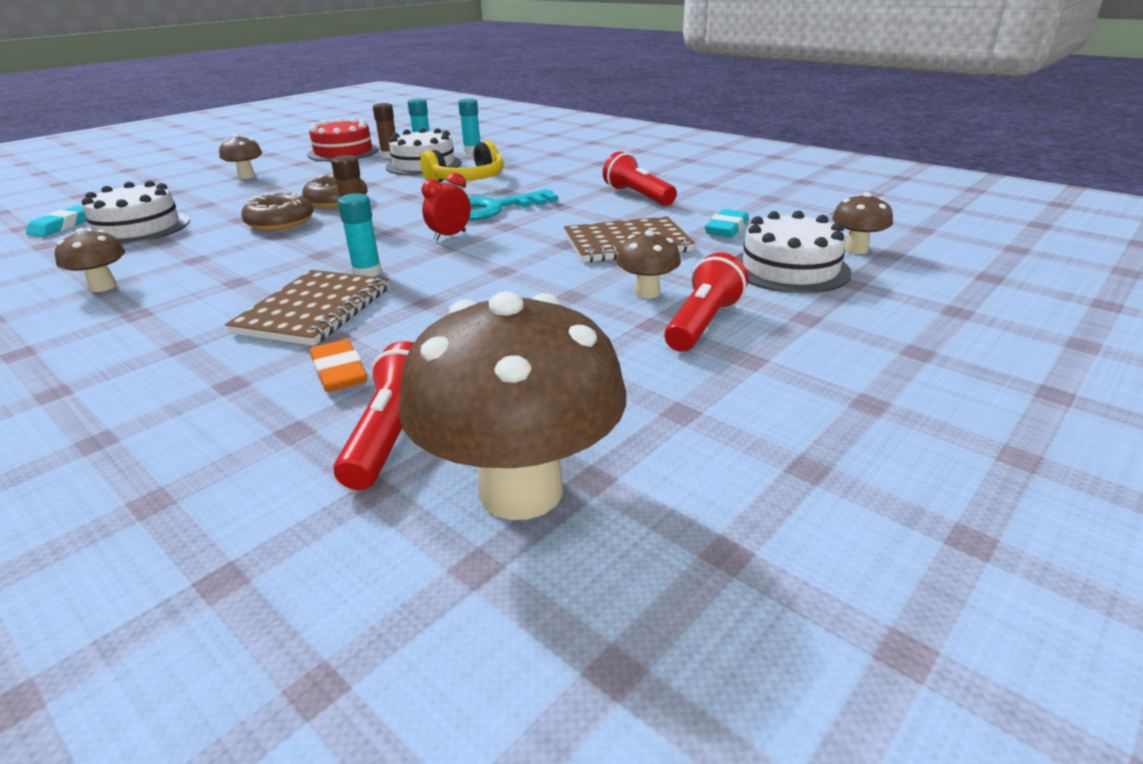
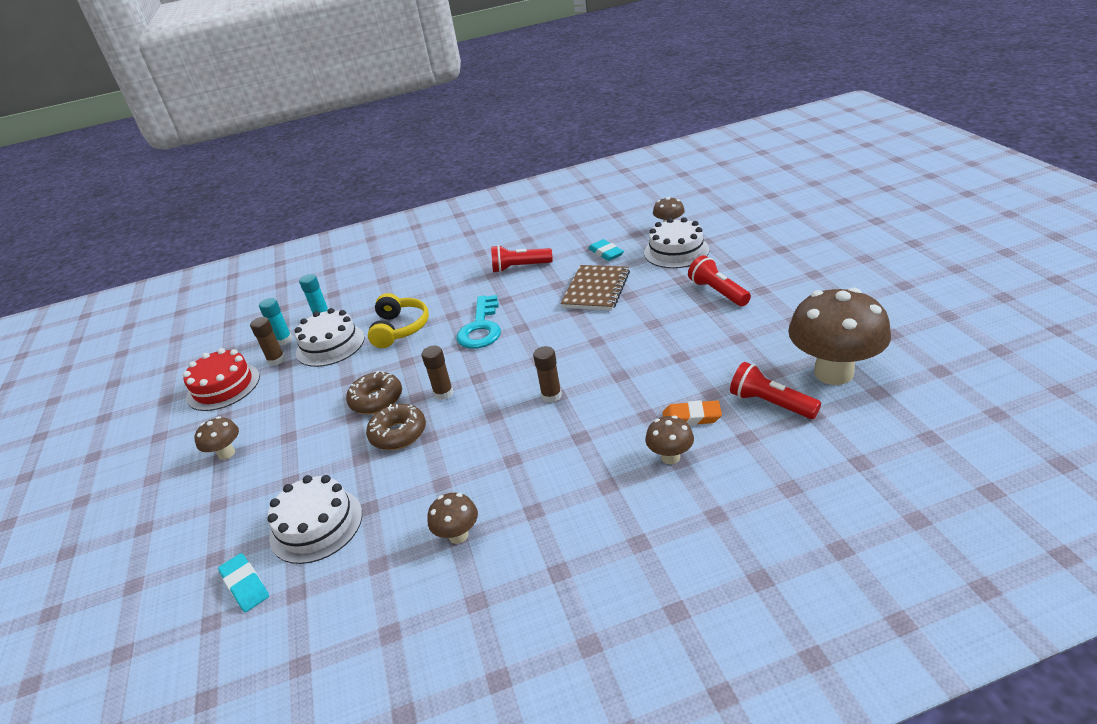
camera: 55 degrees left, 5 degrees up
brown notebook [225,270,389,346] -> none
turquoise glue stick [337,193,382,277] -> brown glue stick [533,346,562,403]
red clock [422,173,471,241] -> none
brown mushroom [616,230,681,299] -> brown mushroom moved to [645,416,694,464]

